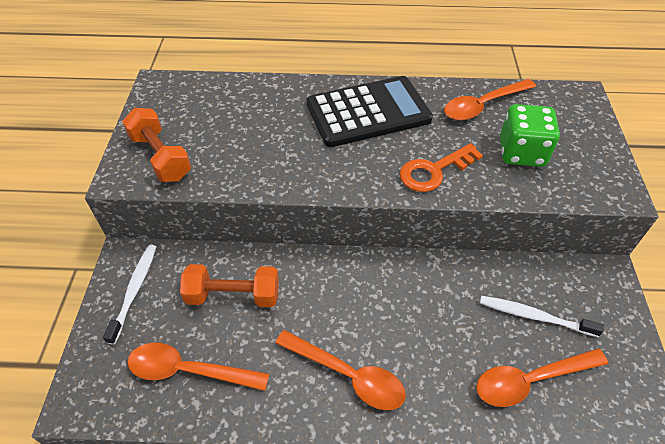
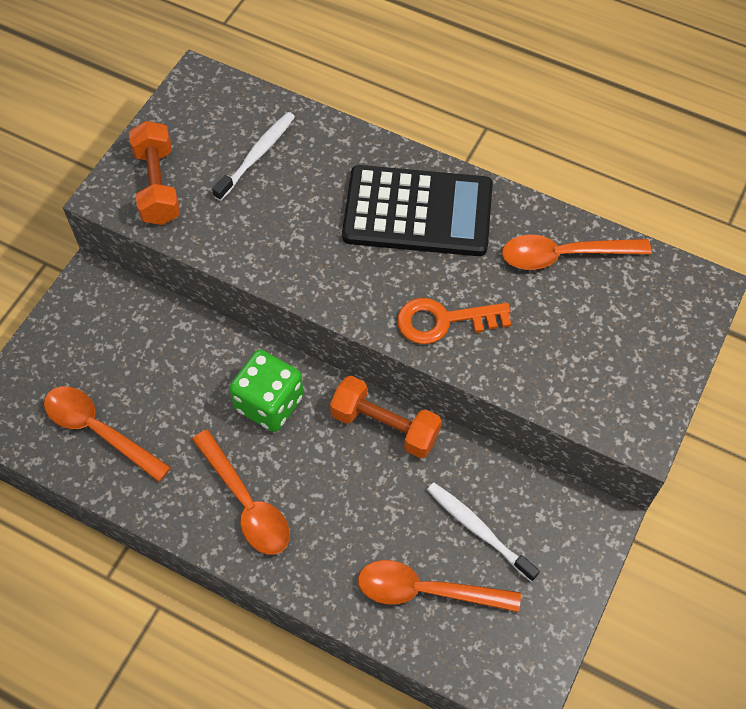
camera: 25 degrees right, 10 degrees up
white toothbrush [103,245,156,345] -> white toothbrush moved to [212,112,295,201]
orange dumbbell [180,264,279,307] -> orange dumbbell moved to [330,376,442,458]
green dice [500,104,560,167] -> green dice moved to [229,350,304,432]

